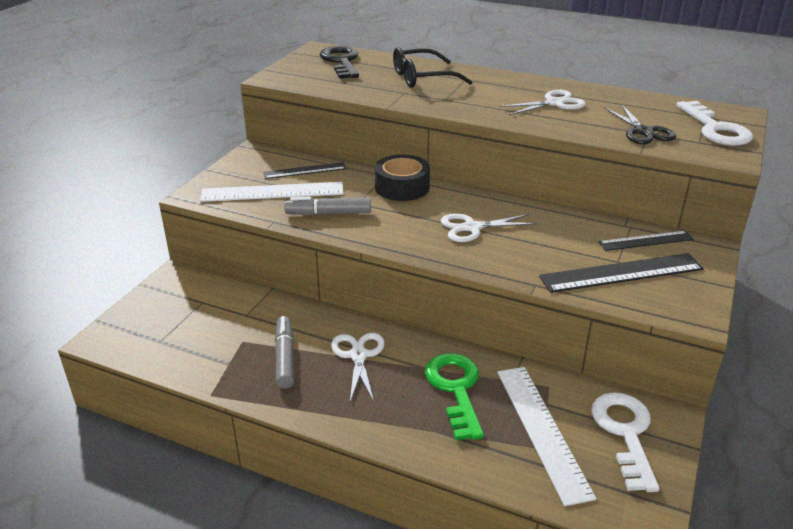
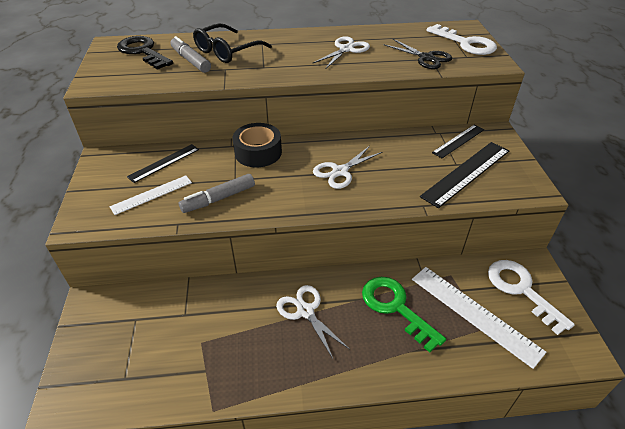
camera: 30 degrees left, 10 degrees up
white ruler [200,182,344,202] -> white ruler [110,175,192,215], size x0.61
grey marker [275,316,294,389] -> grey marker moved to [170,36,211,73]

